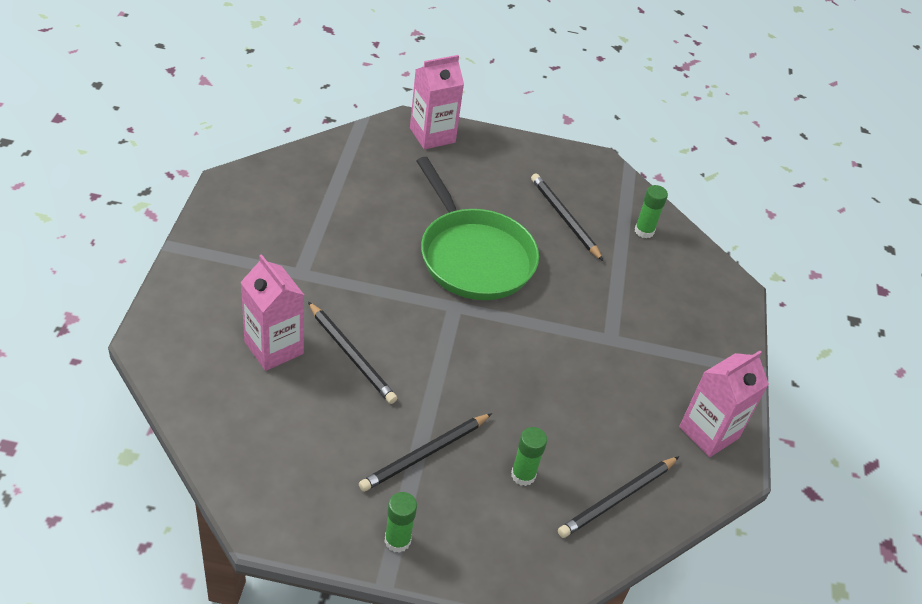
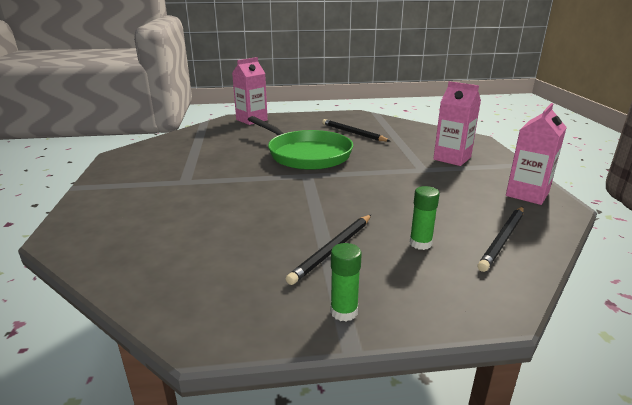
camera: 10 degrees left, 20 degrees down
pink carton [241,254,304,371] -> pink carton moved to [433,81,481,166]
black pencil [308,302,397,404] -> none
green glue stick [635,185,668,238] -> none

